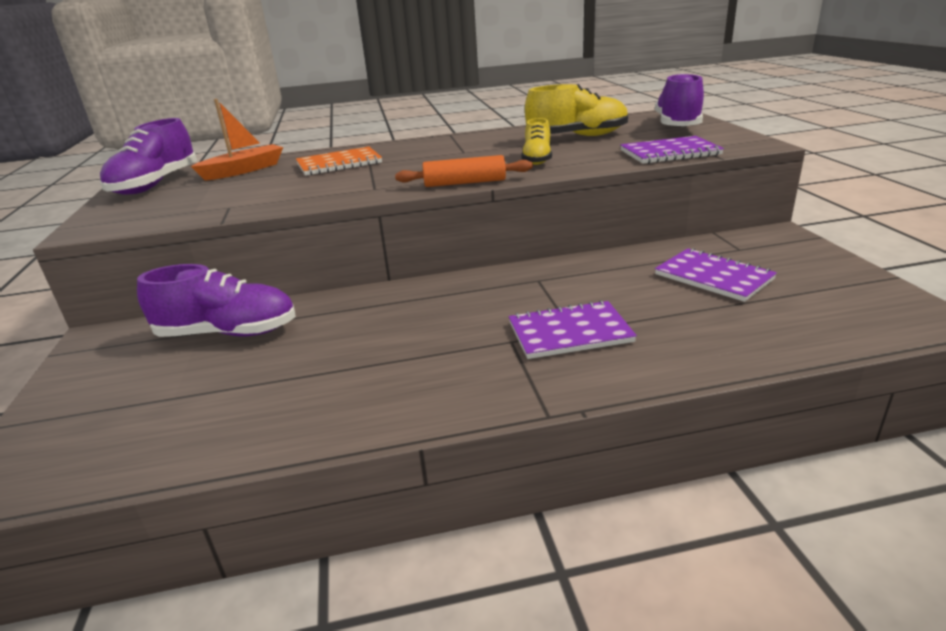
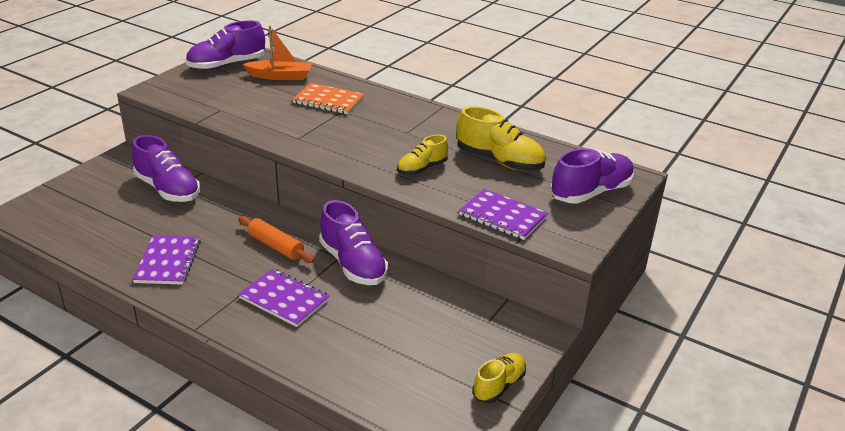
camera: 40 degrees right, 5 degrees up
orange rolling pin [395,155,533,187] -> orange rolling pin moved to [238,216,315,263]
purple notebook [655,248,777,302] -> purple notebook moved to [132,235,201,285]
none -> purple shoe [319,200,388,285]
none -> yellow shoe [473,353,526,403]

